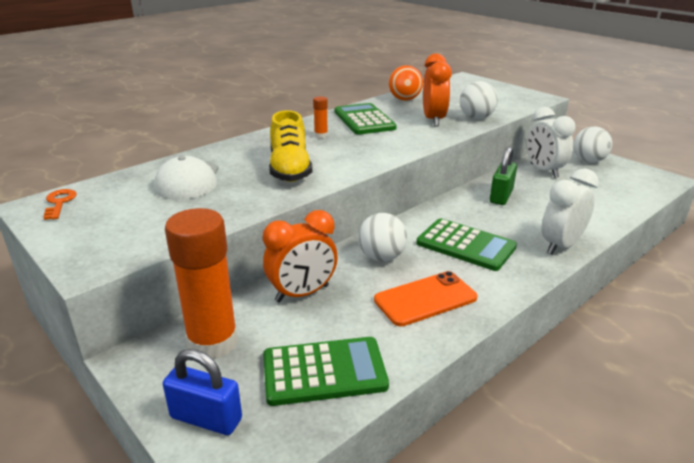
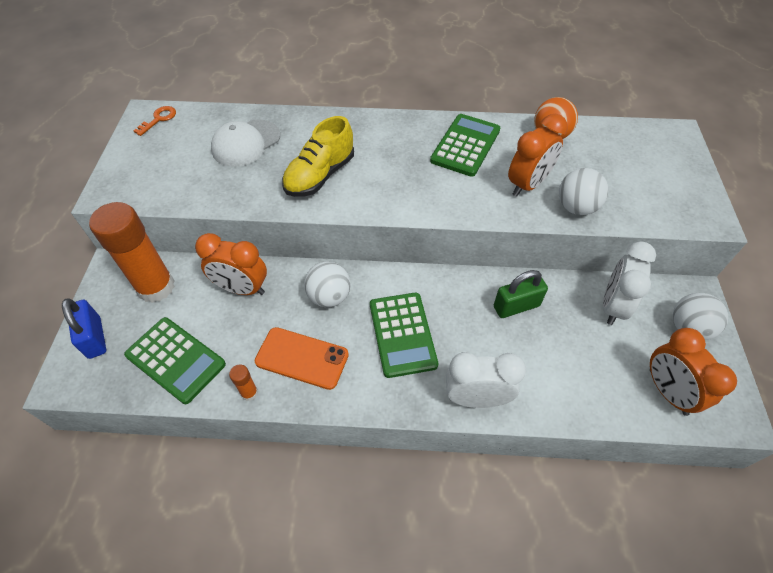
camera: 45 degrees right, 25 degrees up
orange glue stick [313,96,328,138] -> orange glue stick moved to [229,365,258,401]
none -> orange clock [650,328,737,416]

